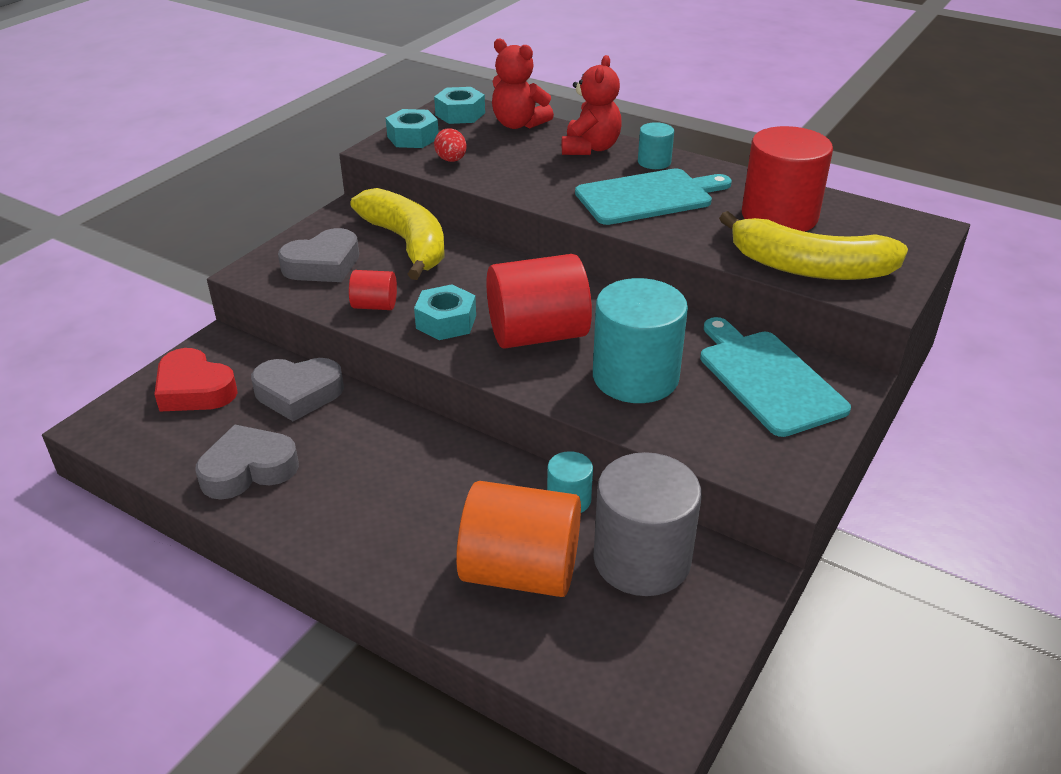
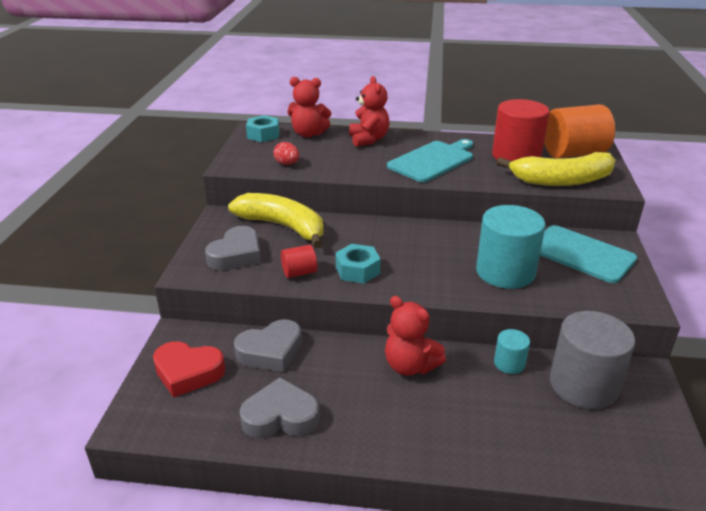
camera: 25 degrees left, 5 degrees down
grey heart [195,424,299,499] -> grey heart turned 45 degrees clockwise [239,377,320,439]
turquoise nut [386,109,438,148] -> none
orange cylinder [456,481,581,597] -> orange cylinder moved to [544,104,615,158]
red cylinder [486,254,592,349] -> none
turquoise cylinder [638,122,674,169] -> none
none -> red teddy bear [385,296,446,376]

